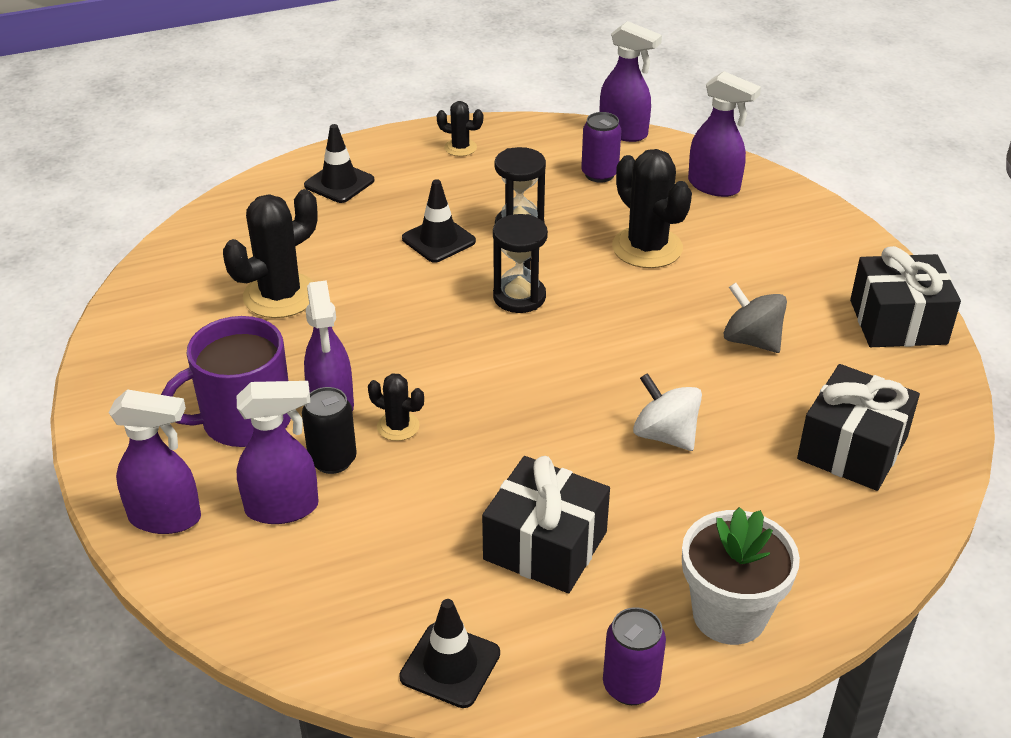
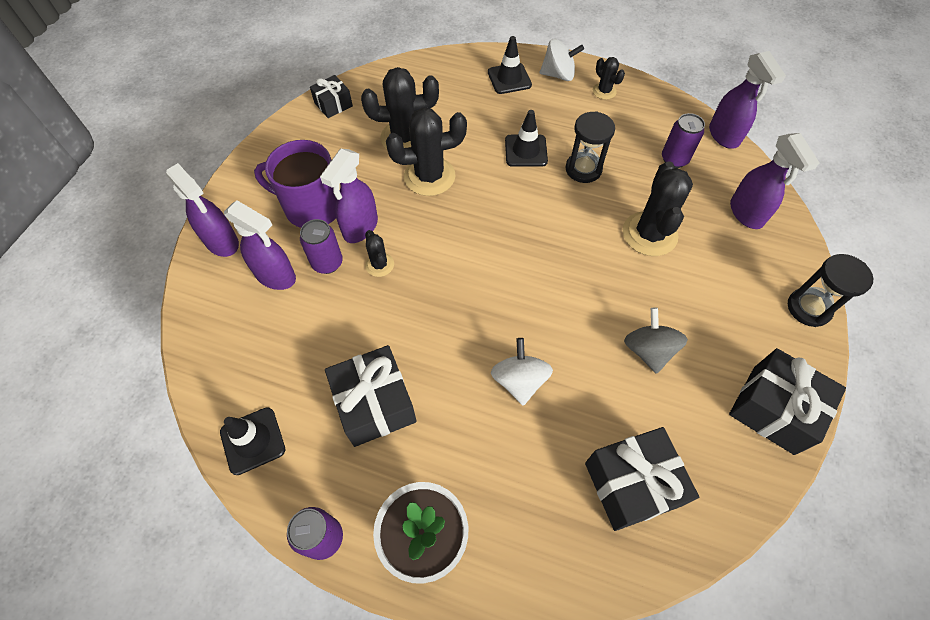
camera: 40 degrees right, 20 degrees up
black can [302,387,357,474] -> purple can [300,219,343,274]
black hourglass [493,214,548,313] -> black hourglass moved to [788,254,873,327]
none -> black gift [310,75,353,118]
none -> black cactus [386,108,467,196]
none -> white spinning top [540,39,584,81]

